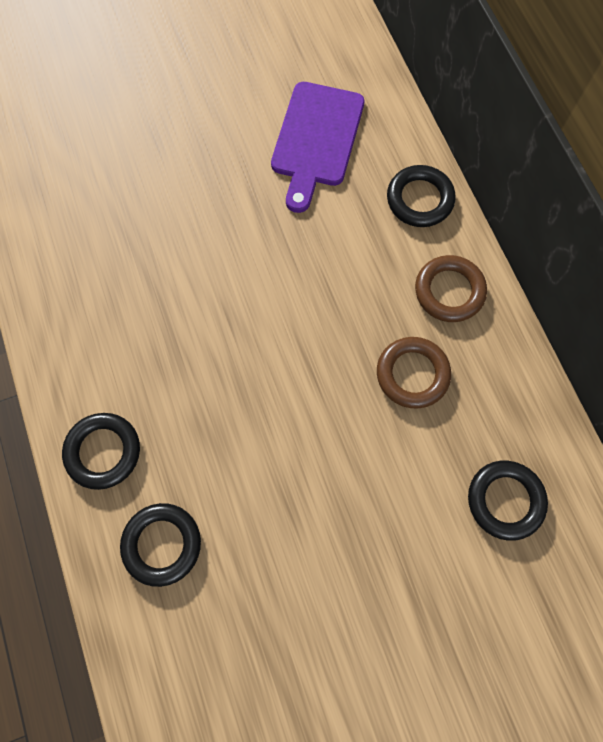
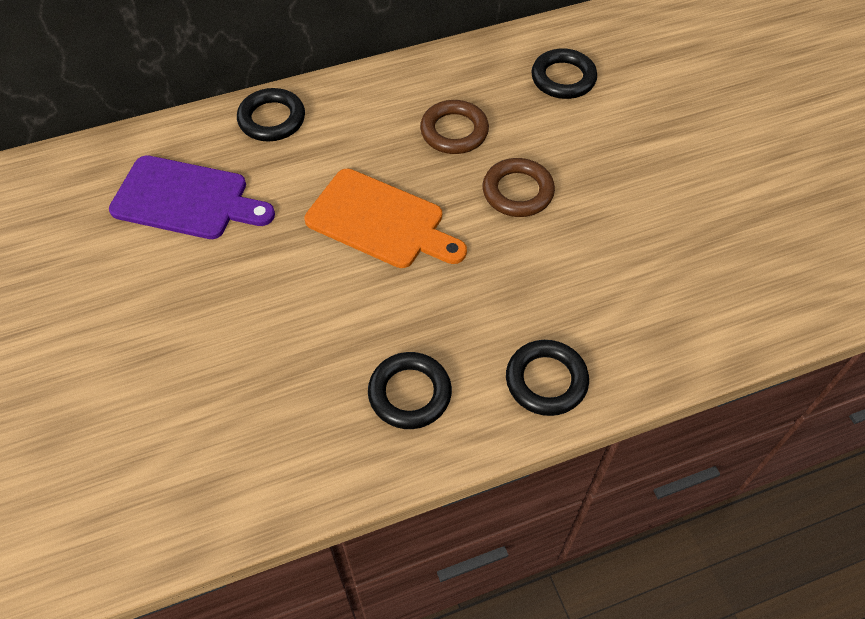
camera: 90 degrees left, 15 degrees down
black ring [120,503,201,587] -> black ring moved to [368,352,452,429]
brown ring [415,255,487,322] -> brown ring moved to [483,158,555,217]
none -> orange cutting board [304,169,467,268]

